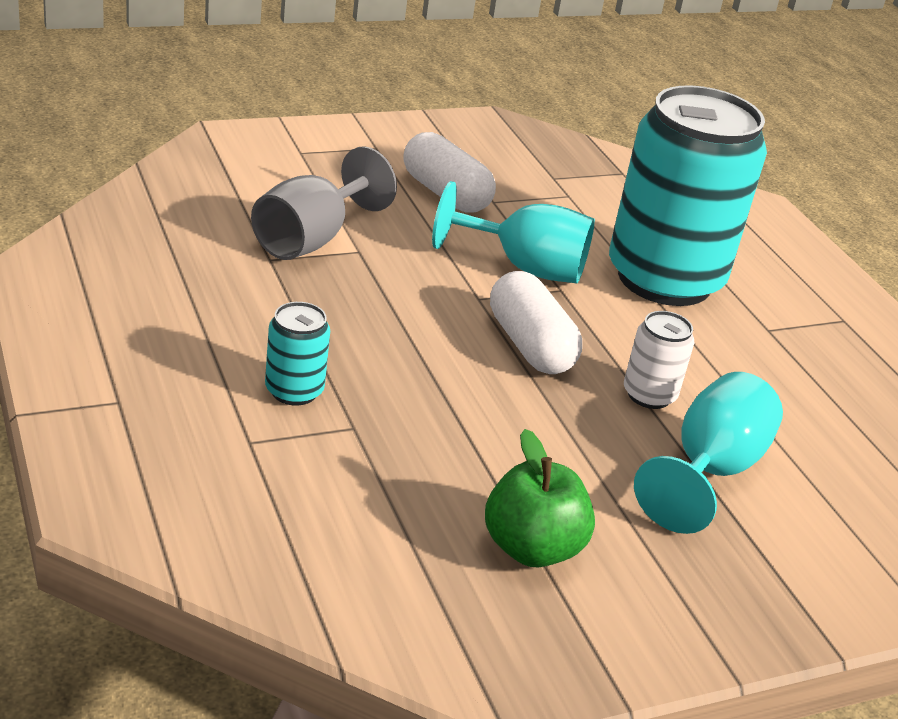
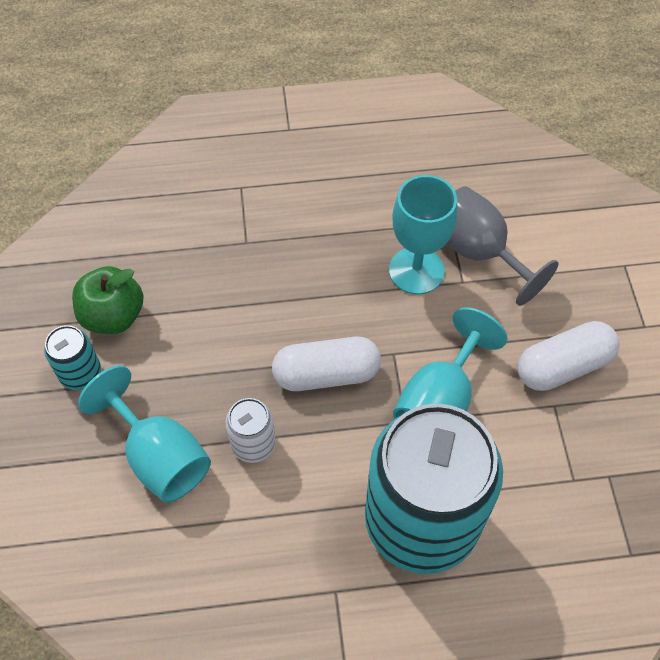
camera: 110 degrees right, 25 degrees up
turquoise can [265,302,330,405] -> turquoise can moved to [44,325,101,390]
none -> turquoise goblet [389,175,457,295]

